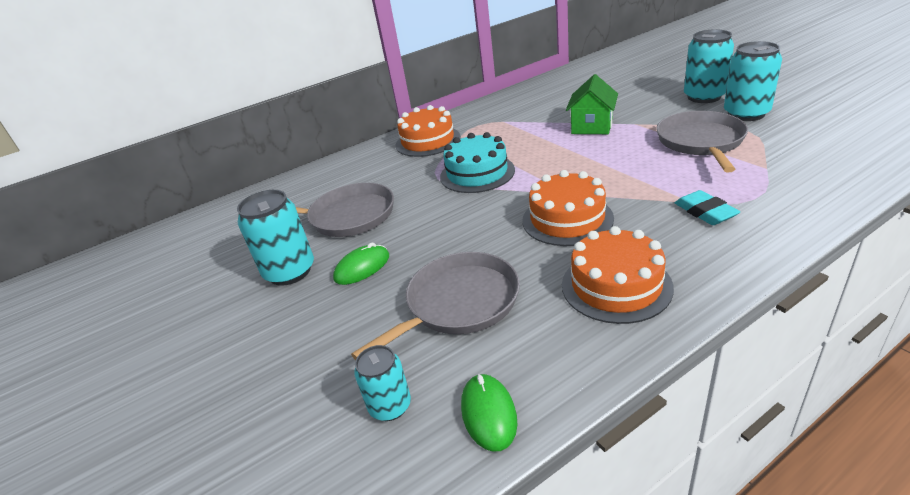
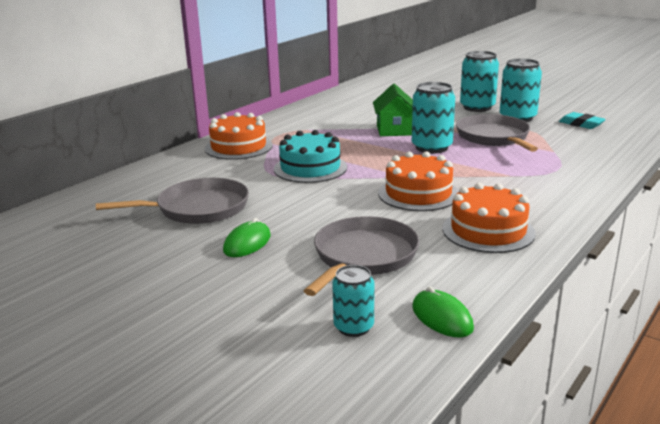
camera: 25 degrees left, 10 degrees down
turquoise can [237,190,314,286] -> turquoise can moved to [412,82,455,154]
turquoise eraser [675,190,740,225] -> turquoise eraser moved to [559,112,606,129]

